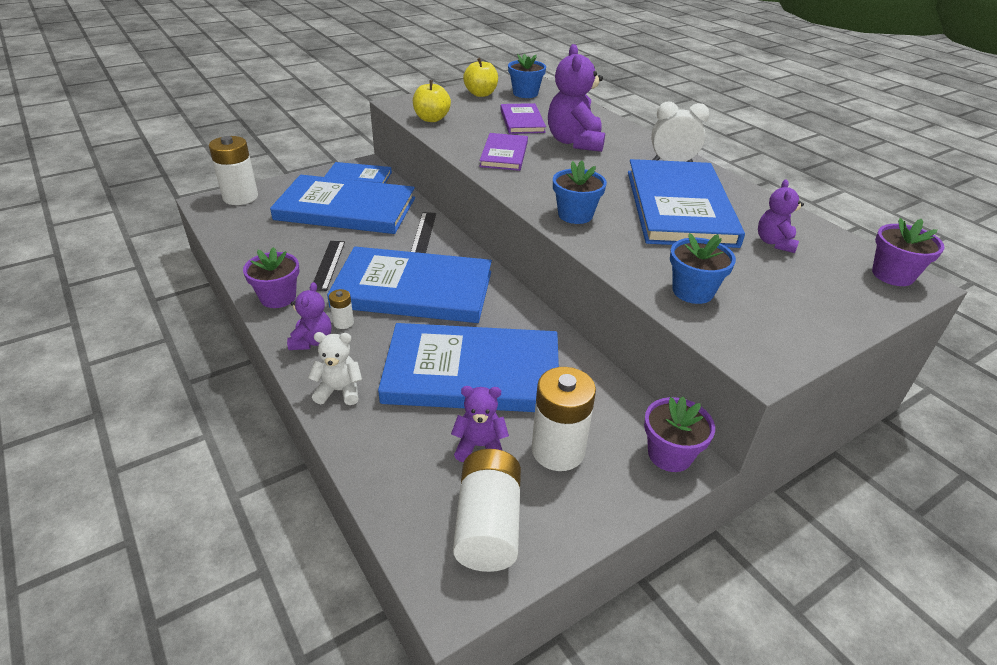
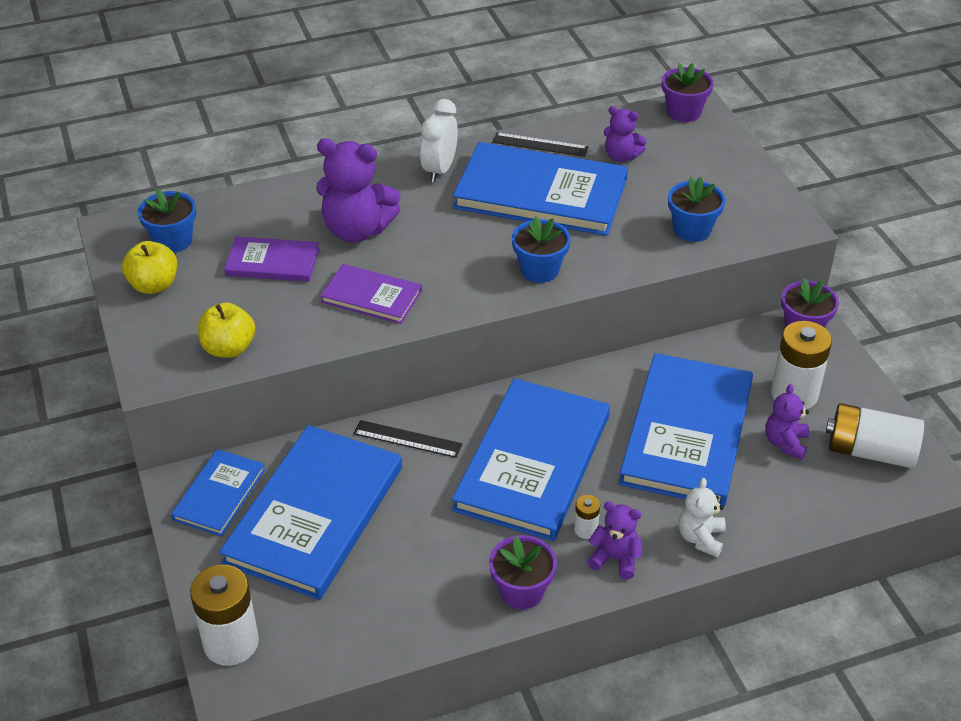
camera: 75 degrees left, 5 degrees up
black ruler [313,241,345,291] -> black ruler moved to [493,132,588,157]

